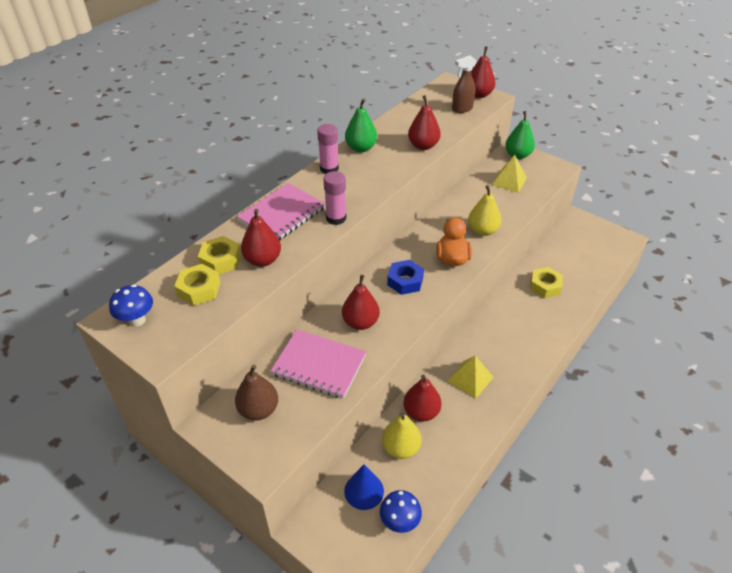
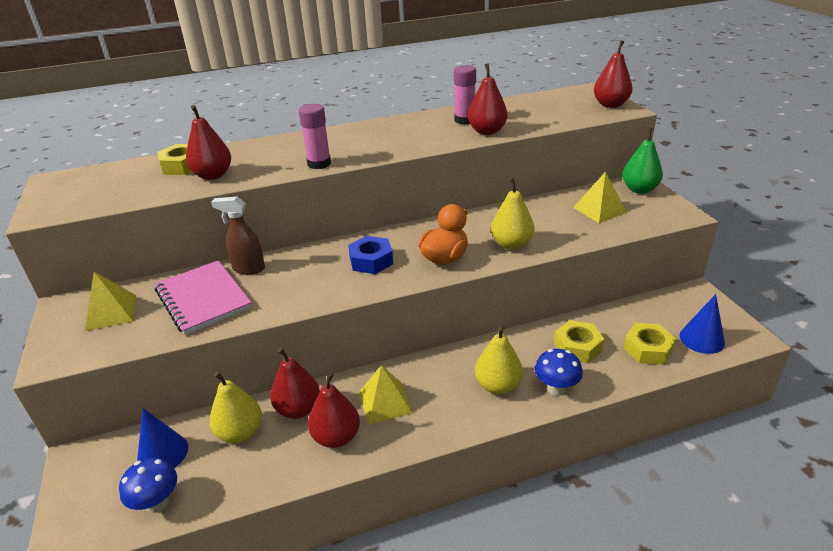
camera: 35 degrees right, 10 degrees down
blue mushroom [109,284,153,327] -> blue mushroom moved to [535,349,583,396]
yellow nut [174,264,221,306] -> yellow nut moved to [623,323,676,365]
brown pear [235,365,278,420] -> yellow pyramid [85,272,136,331]
pink notebook [237,183,326,240] -> none
pink glue stick [317,124,339,174] -> pink glue stick moved to [454,65,476,124]
red pear [342,275,380,330] -> red pear moved to [308,373,360,448]
green pear [345,99,377,152] -> none
brown spray bottle [452,55,477,113] -> brown spray bottle moved to [211,197,265,275]
none -> yellow pear [475,326,523,394]
none -> blue cone [679,294,725,354]

